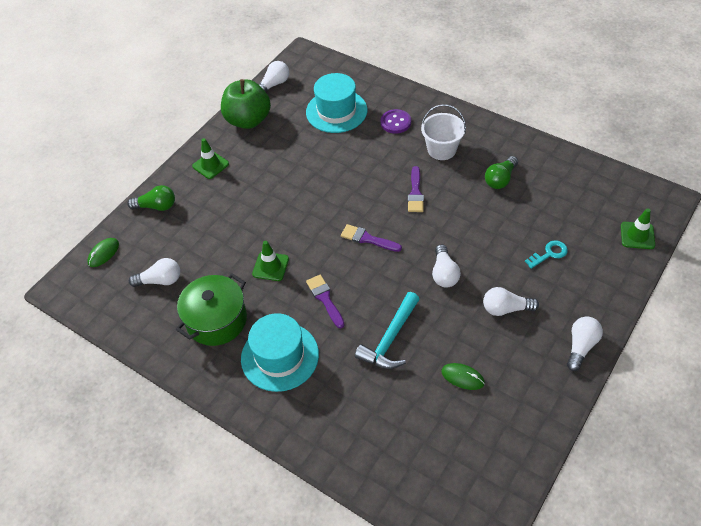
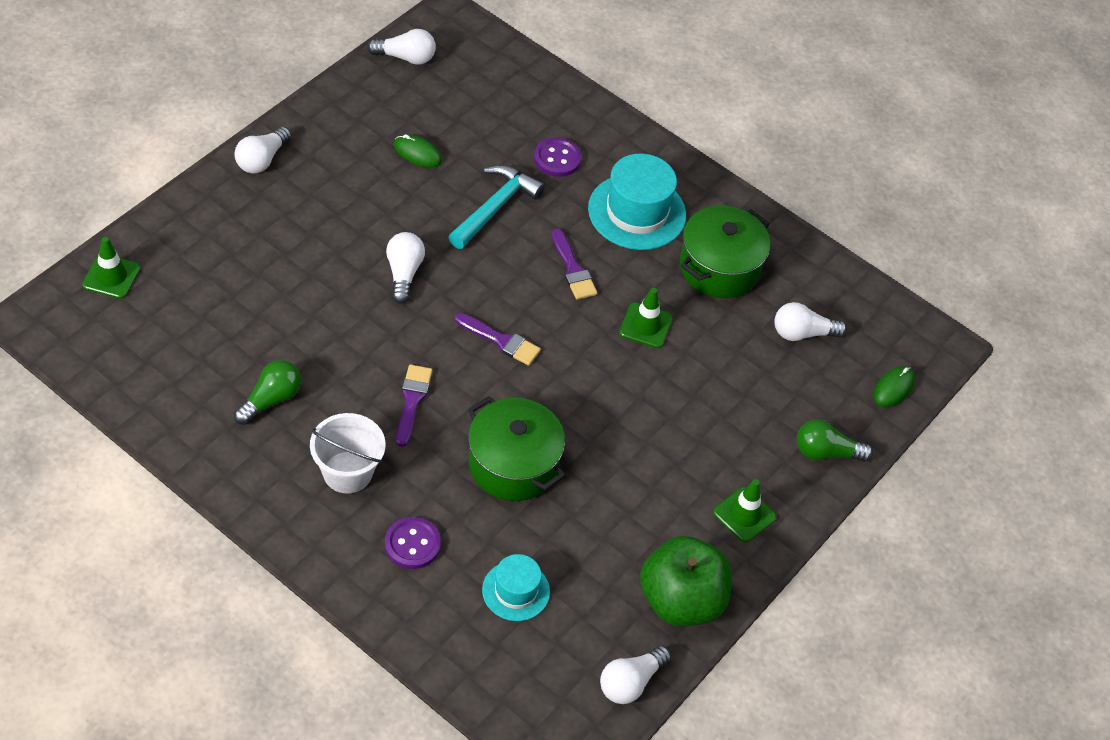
camera: 175 degrees right, 0 degrees up
turquoise hat [306,73,367,133] -> turquoise hat [482,554,550,621], size x0.59
white light bulb [483,287,539,316] -> white light bulb moved to [367,29,436,65]
turquoise key [525,240,568,269] -> none
none -> green pot [468,396,565,501]
none -> purple button [534,137,581,177]

